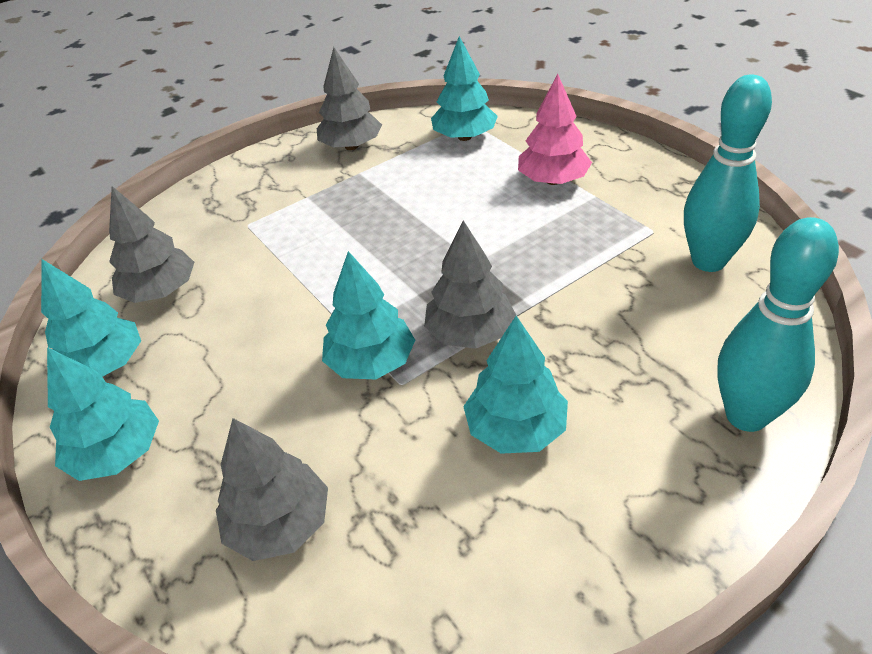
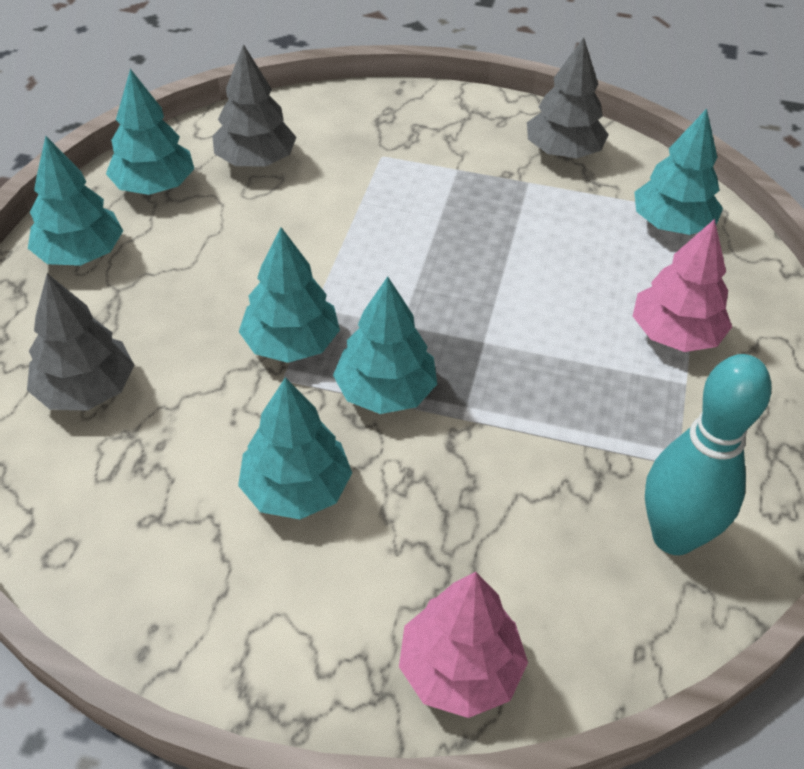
camera: 45 degrees right, 5 degrees up
grey tree [424,220,516,349] -> turquoise tree [333,276,437,414]
turquoise bowling pin [717,217,839,432] -> pink tree [399,572,528,718]

